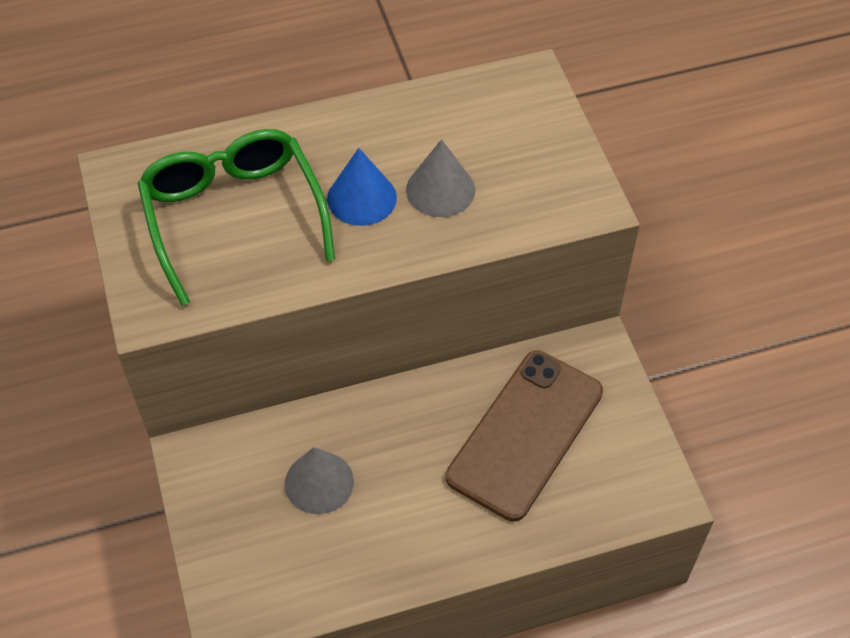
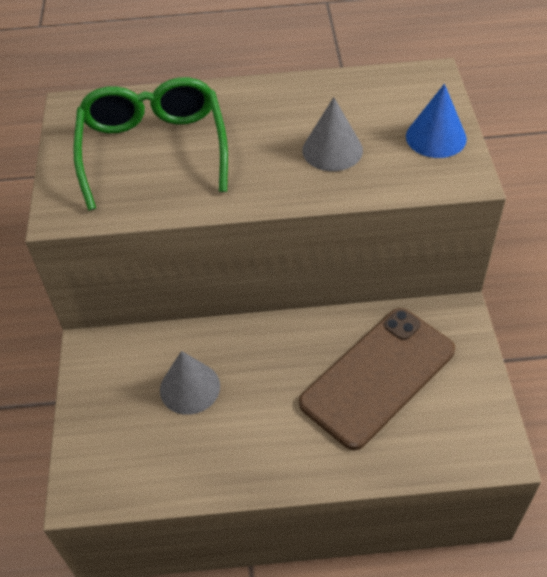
camera: 15 degrees right, 5 degrees down
blue cone [327,148,397,226] -> blue cone moved to [406,84,467,158]

